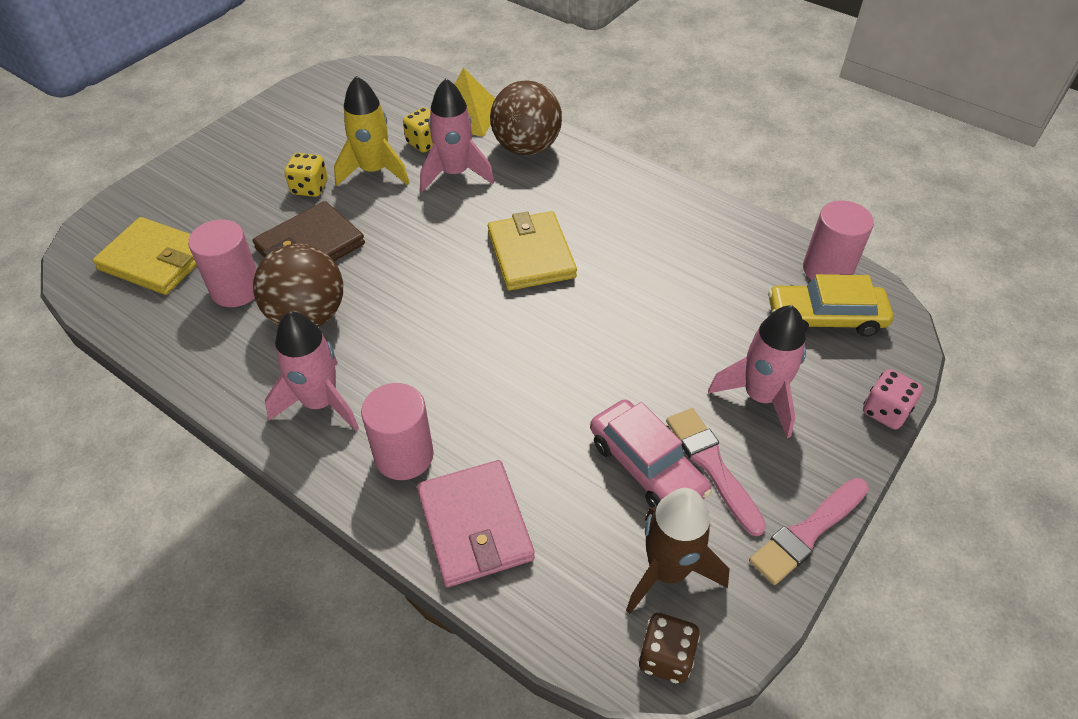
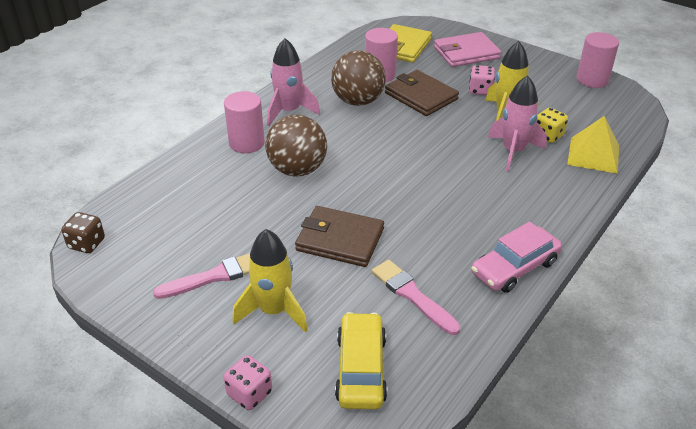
camera: 90 degrees right, 10 degrees down
yellow dice [284,153,328,197] -> pink dice [469,65,495,95]
pink wallet [417,460,535,587] -> pink wallet moved to [434,32,501,67]
yellow wallet [488,211,577,291] -> none
brown ball [490,80,562,155] -> brown ball moved to [265,115,327,177]
pink car [590,399,712,508] -> pink car moved to [472,222,562,293]
brown rocket [626,488,730,614] -> none
pink rocket [708,305,806,438] -> yellow rocket [232,229,308,332]
pink brush [749,478,869,585] -> pink brush moved to [372,260,460,335]
pink cylinder [803,201,874,280] -> pink cylinder moved to [576,32,619,88]
none -> brown wallet [295,206,384,267]

